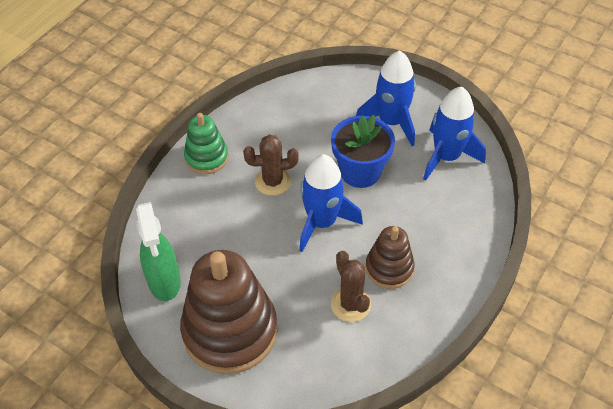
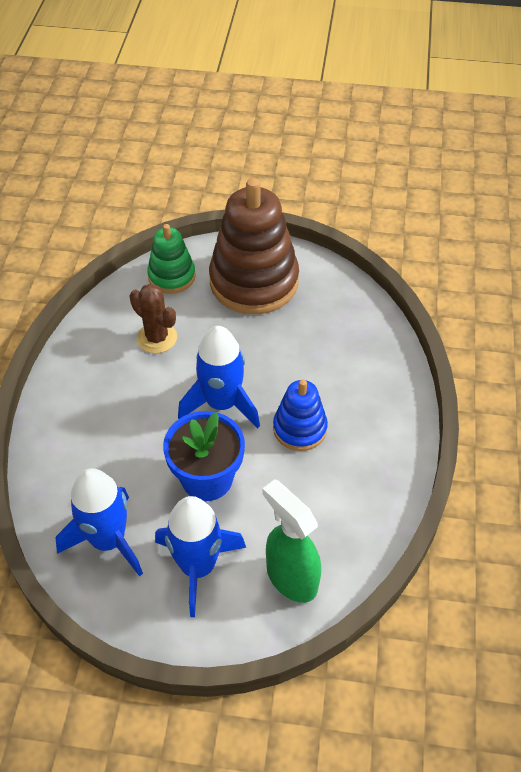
camera: 155 degrees right, 0 degrees up
green spray bottle [136,202,181,301] -> green spray bottle moved to [262,479,321,603]
green stacking toy [184,113,228,174] -> green stacking toy moved to [147,224,196,294]
brown cactus [243,134,299,196] -> blue stacking toy [273,379,328,451]
brown stacking toy [365,226,415,289] -> none

